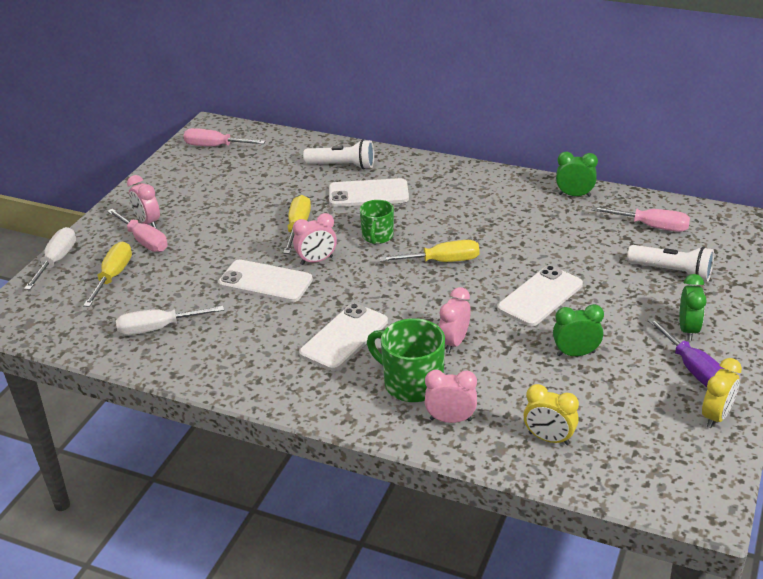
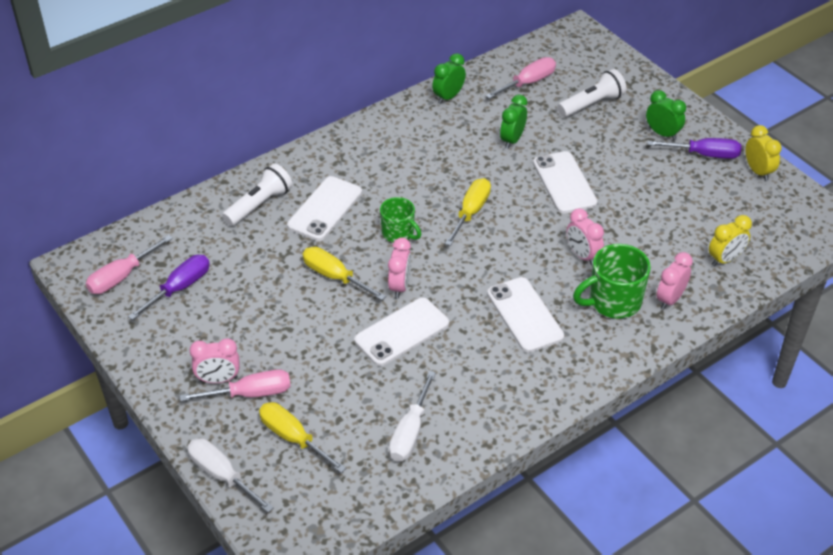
camera: 60 degrees left, 10 degrees up
green clock [553,304,604,356] -> green clock moved to [500,95,527,149]
none -> purple screwdriver [128,255,210,320]

